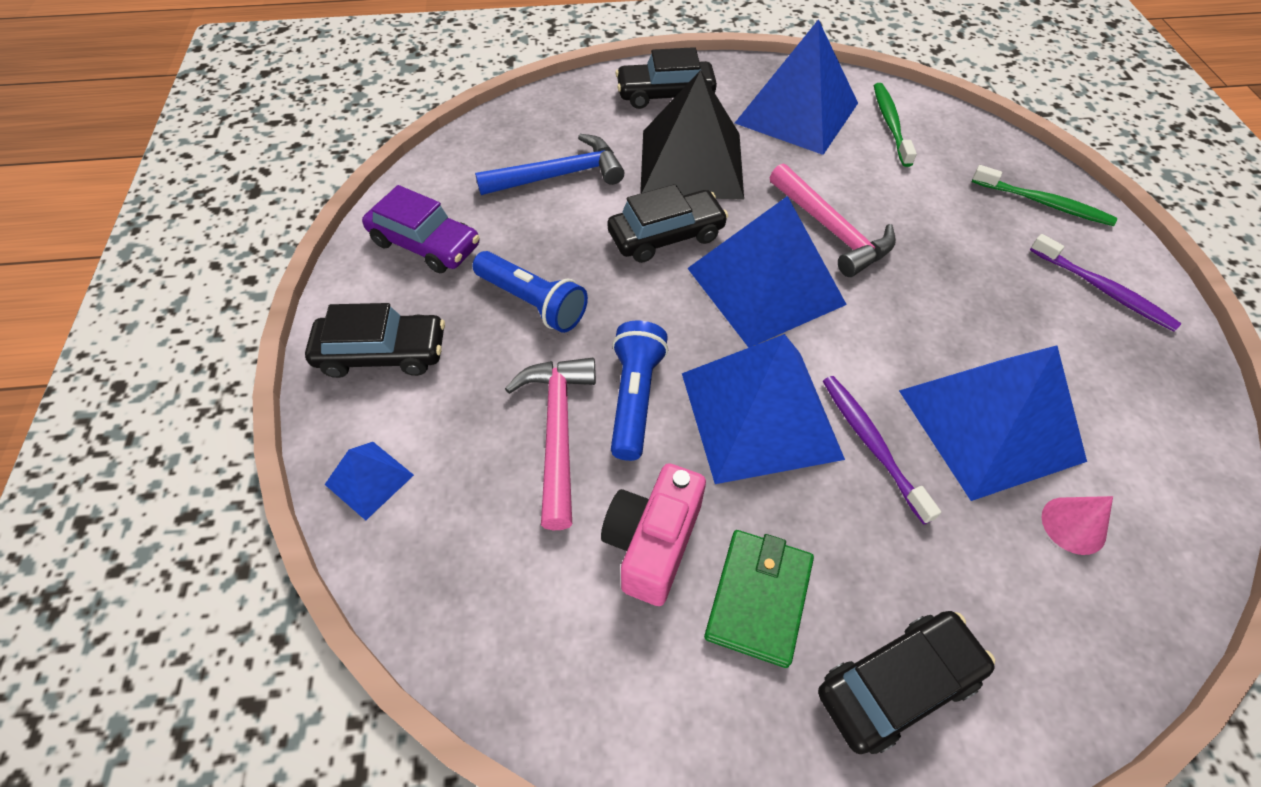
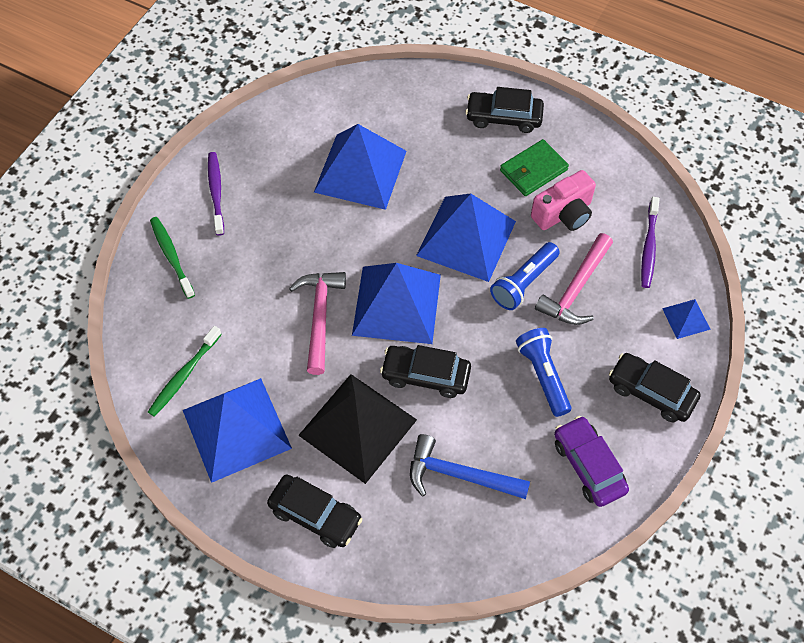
camera: 145 degrees left, 5 degrees up
purple toothbrush [823,376,941,525] -> purple toothbrush moved to [641,197,660,288]
pink cone [1042,496,1113,555] -> none

